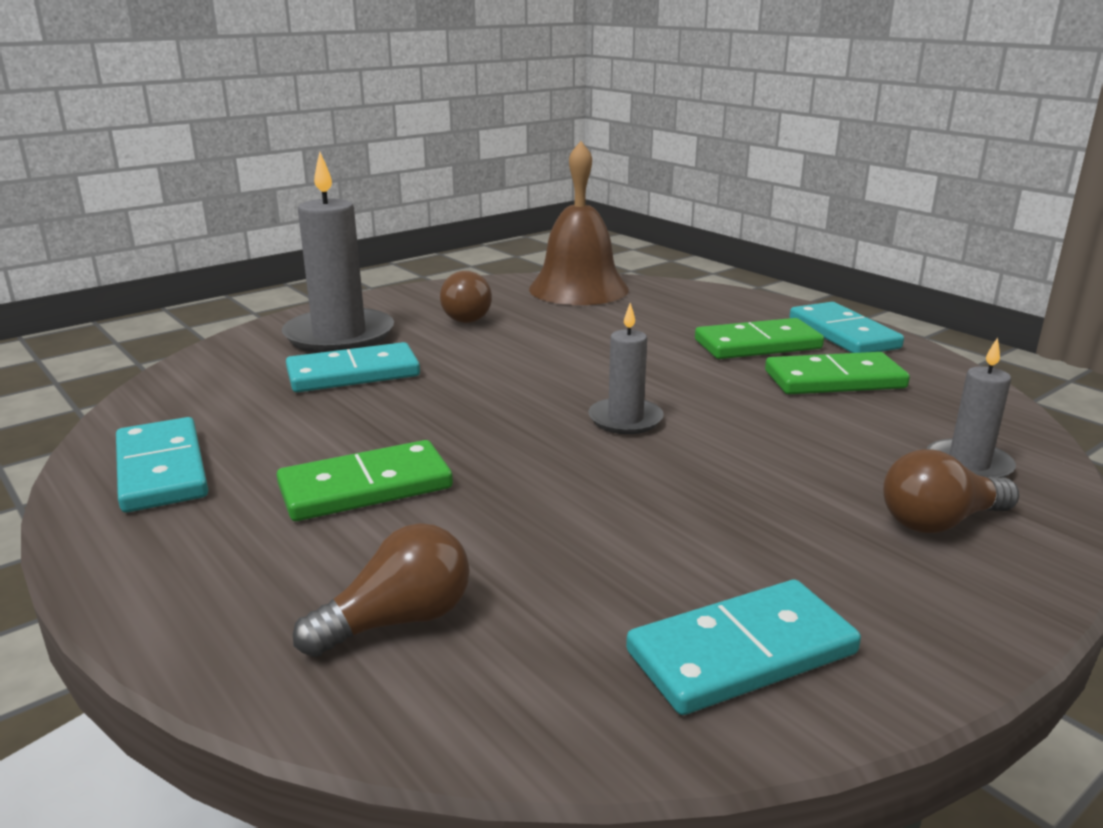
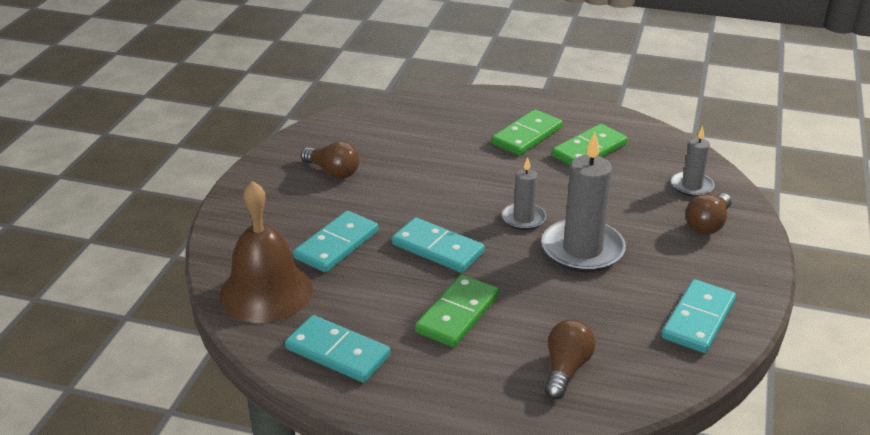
camera: 35 degrees left, 10 degrees up
grey candle [282,152,394,353] -> grey candle moved to [541,132,626,272]
brown bell [529,141,629,305] -> brown bell moved to [219,181,313,323]
turquoise domino [789,302,904,353] -> turquoise domino moved to [392,217,485,273]

